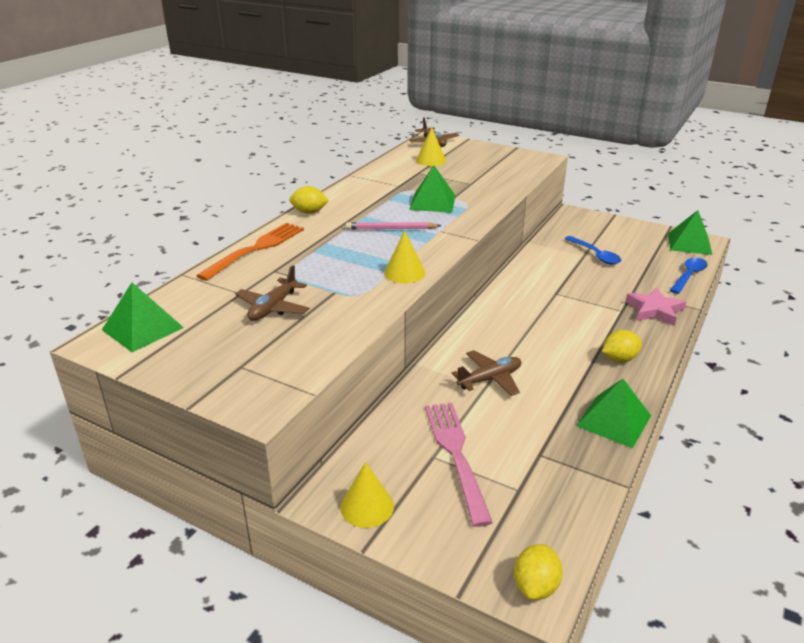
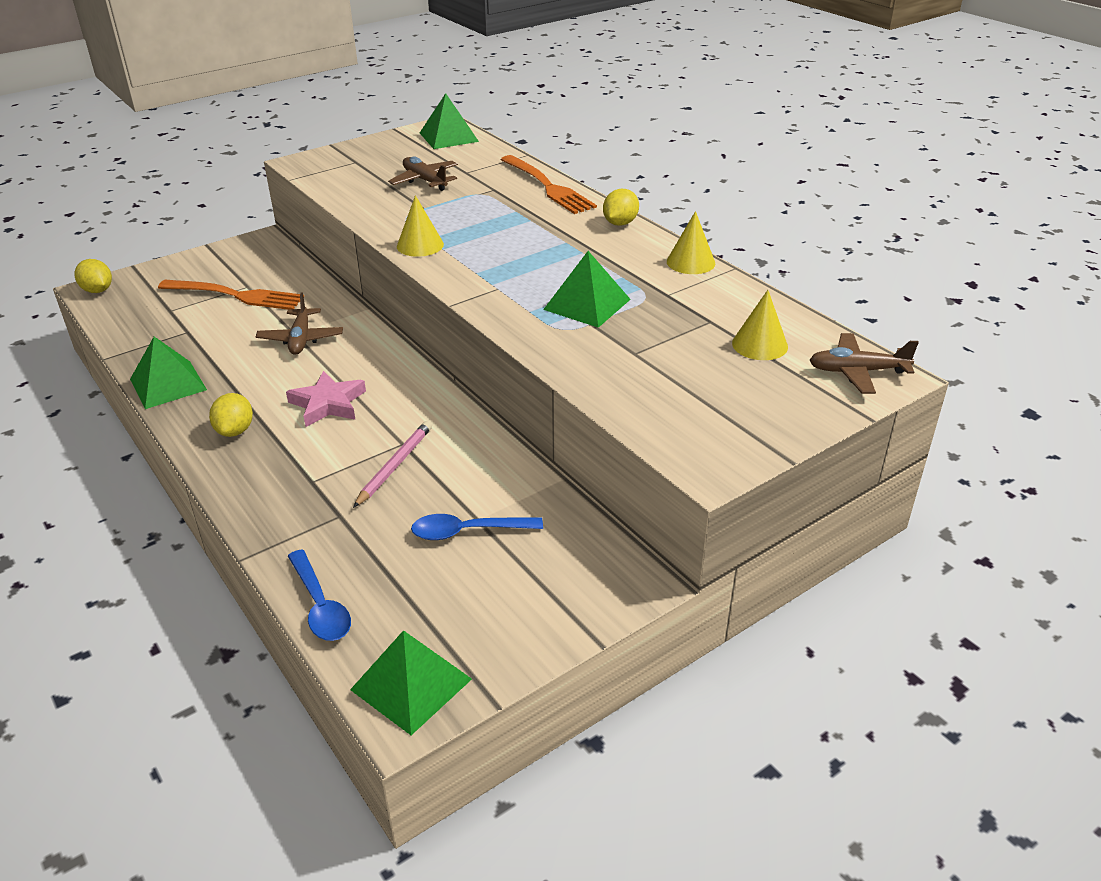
camera: 115 degrees right, 5 degrees up
yellow cone [340,462,394,528] -> yellow cone moved to [667,211,715,274]
pink pencil [346,222,442,230] -> pink pencil moved to [353,421,432,508]
pink fork [425,402,493,527] -> orange fork [158,280,304,310]
pink star [626,287,687,326] -> pink star moved to [286,371,366,427]

